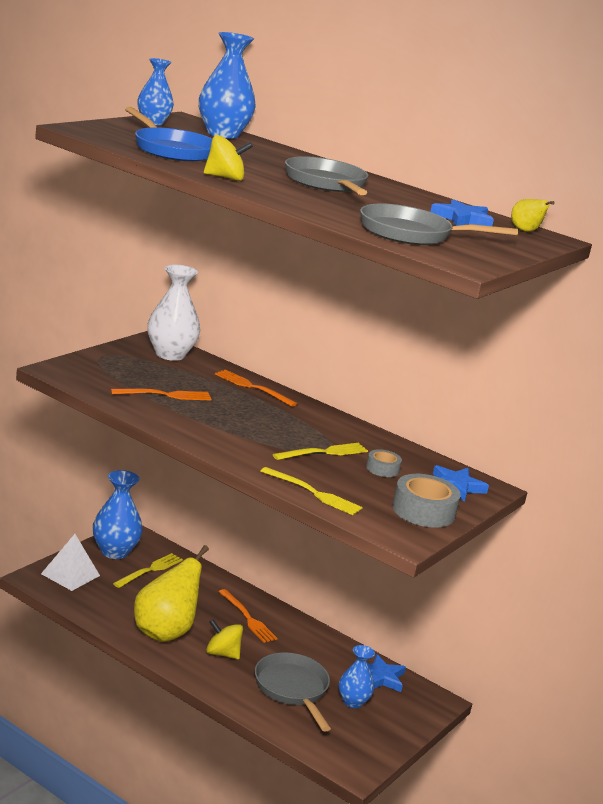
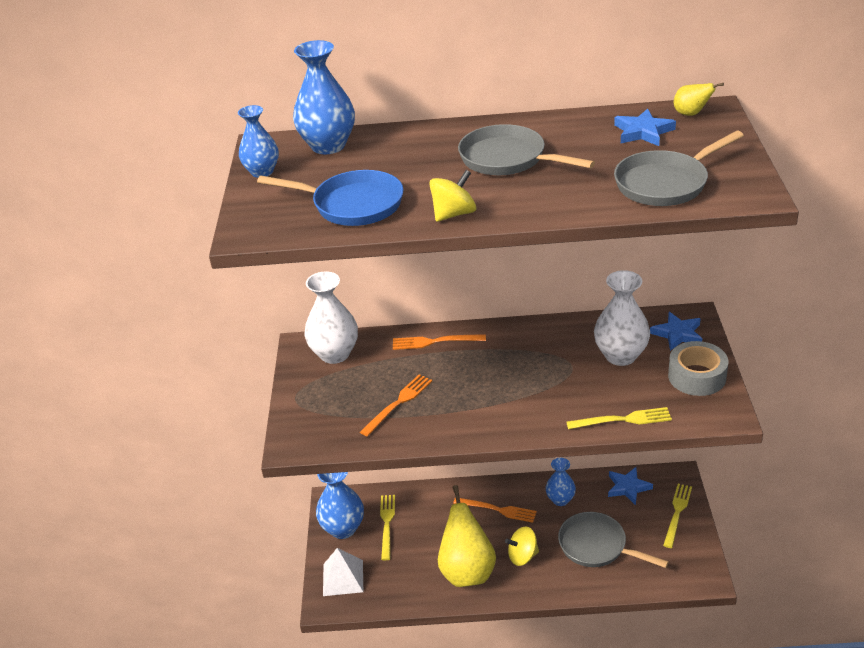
camera: 30 degrees left, 15 degrees up
yellow fork [273,443,368,460] -> yellow fork moved to [663,484,692,548]
blue vase [339,645,375,708] -> blue vase moved to [546,458,576,506]
grey tape [366,449,402,477] -> white vase [594,270,650,366]

